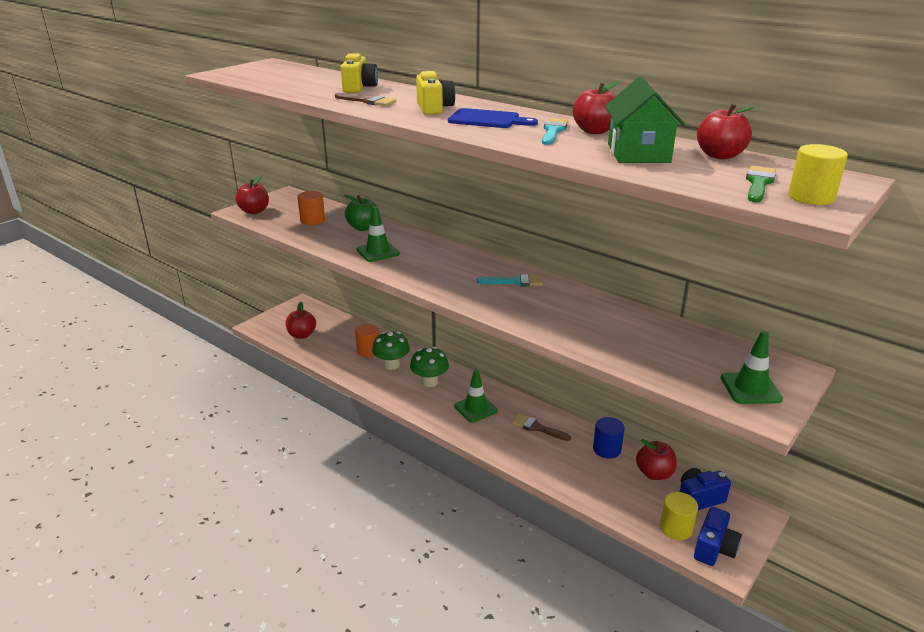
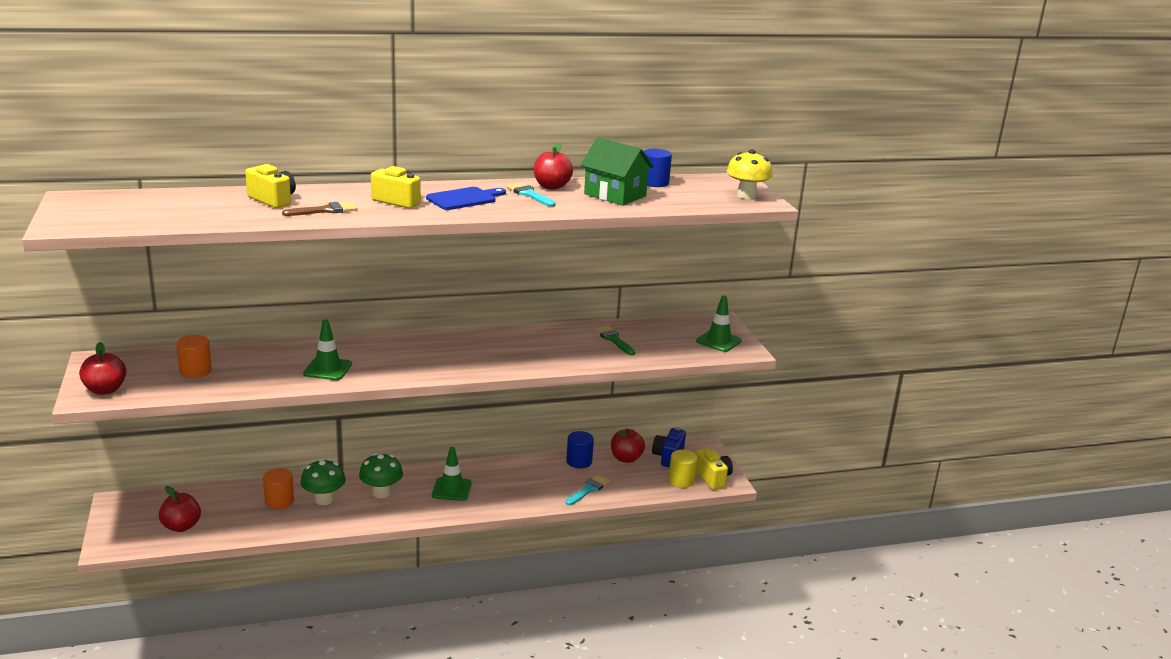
camera: 55 degrees left, 5 degrees down
green apple [345,195,376,231] -> none
turquoise brush [477,274,543,286] -> turquoise brush moved to [566,474,610,505]
brown brush [512,414,571,441] -> none
blue camera [694,507,742,566] -> yellow camera [695,448,733,490]
red apple [697,104,755,159] -> blue cylinder [644,149,672,187]
green brush [746,166,776,203] -> green brush moved to [594,326,635,355]
yellow cylinder [788,144,848,205] -> yellow mushroom [727,149,773,199]

